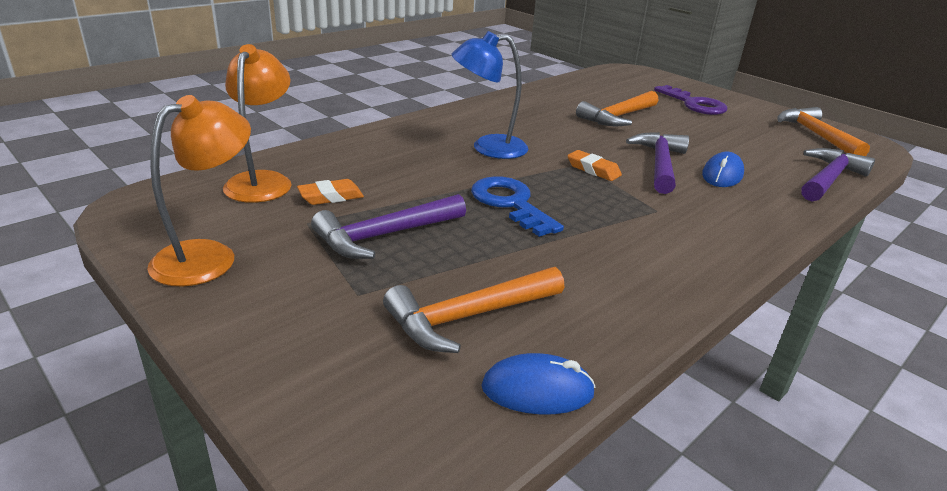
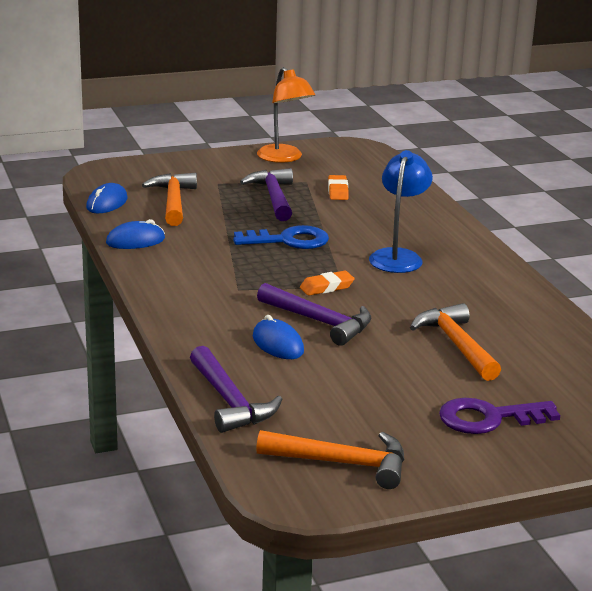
camera: 115 degrees right, 5 degrees down
orange lamp [223,44,292,203] -> none
none -> blue mouse [106,219,165,249]

